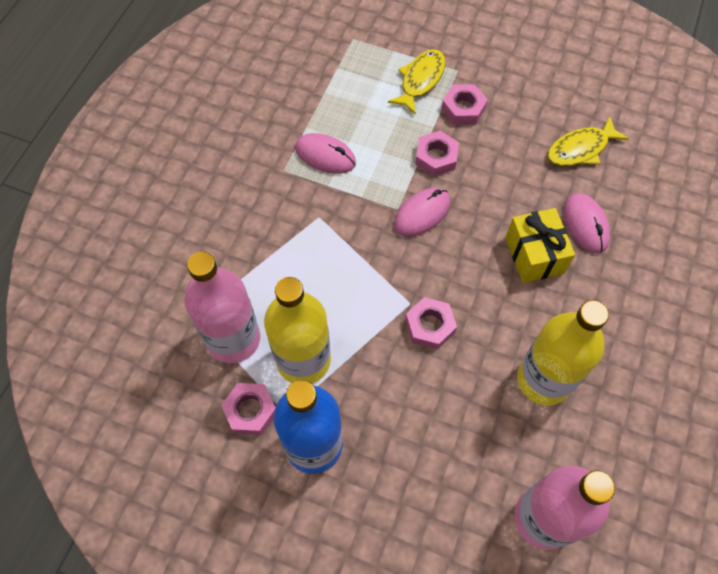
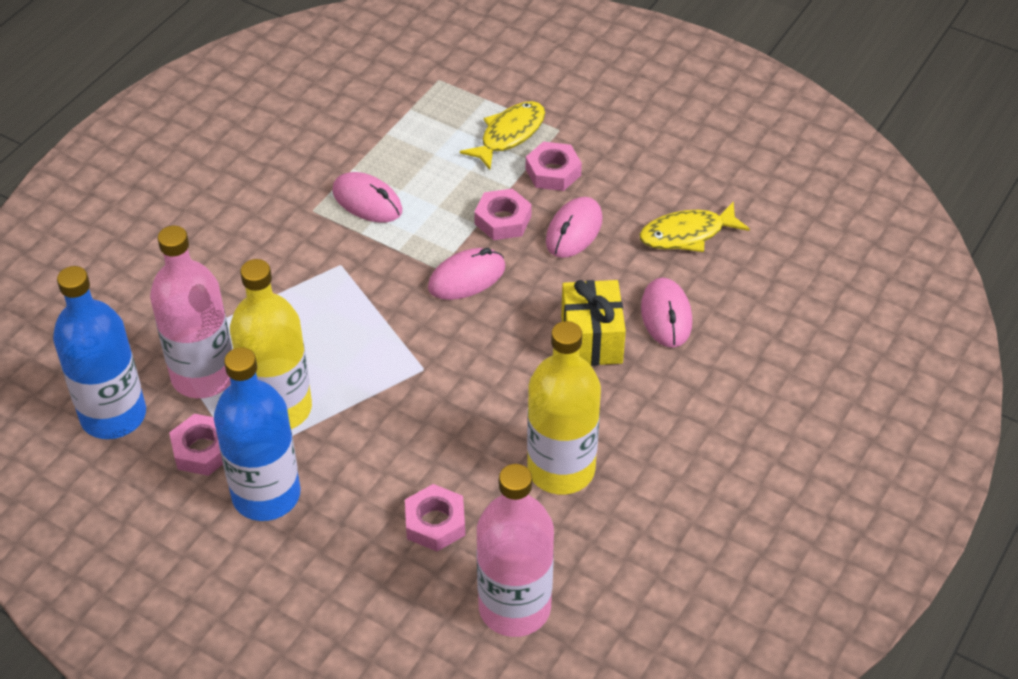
camera: 10 degrees right, 15 degrees down
pink nut [405,297,457,350] -> pink nut moved to [405,484,465,551]
none -> blue bottle [53,266,146,439]
none -> pink mouse [546,197,602,258]

